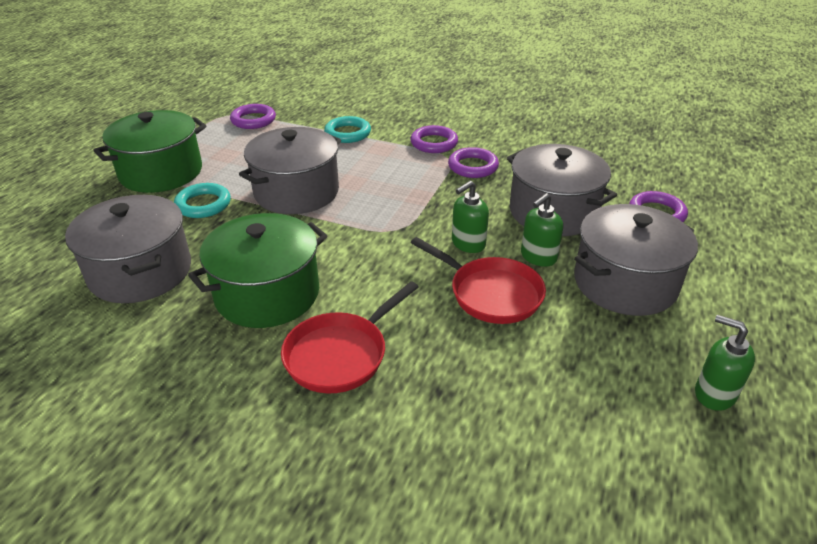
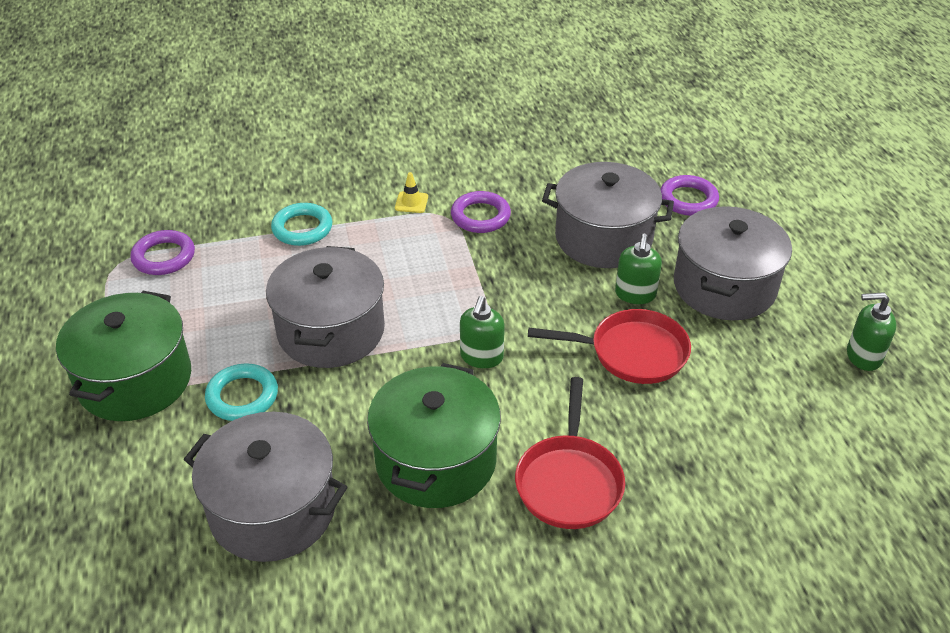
camera: 35 degrees left, 5 degrees up
purple ring [410,125,458,153] -> yellow traffic cone [395,172,428,213]
green soap dispenser [452,181,489,253] -> green soap dispenser moved to [460,296,505,368]

